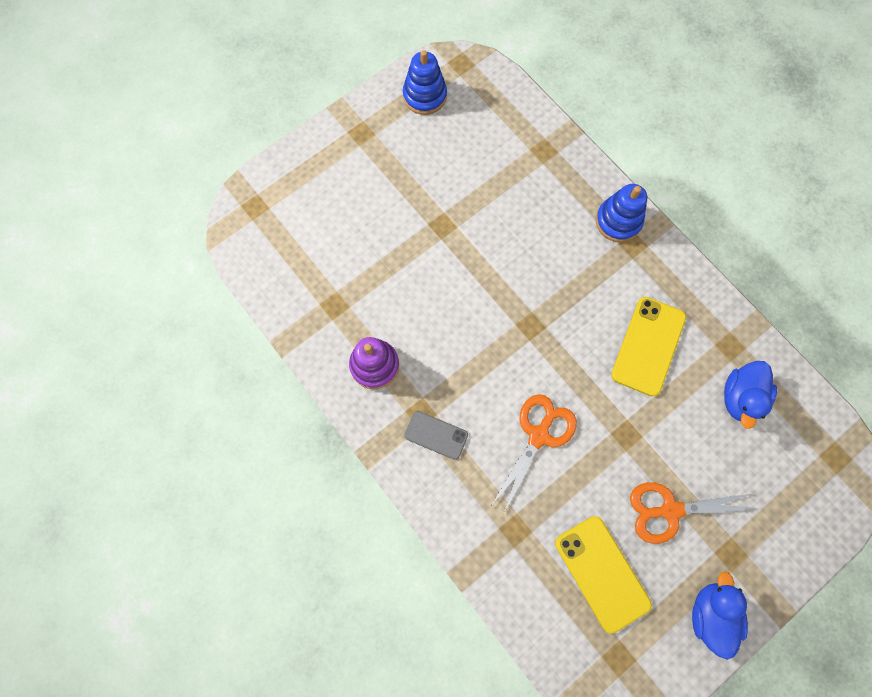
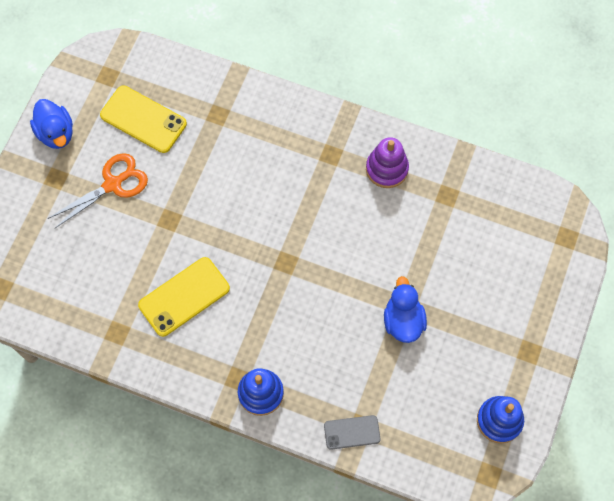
camera: 150 degrees right, 5 degrees down
grey phone [404,411,468,460] -> grey phone moved to [324,415,381,450]
orange scissors [491,394,577,512] -> none
yellow phone [611,297,686,397] -> yellow phone turned 60 degrees clockwise [138,257,230,337]
blue duck [724,361,777,429] -> blue duck moved to [384,276,427,343]

